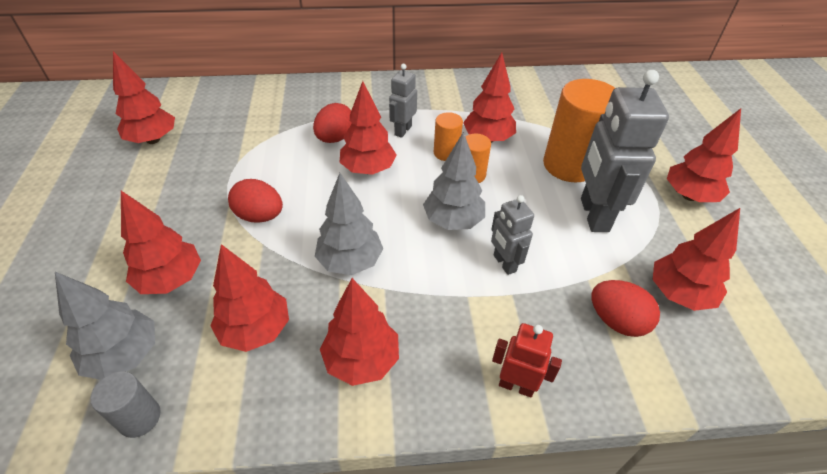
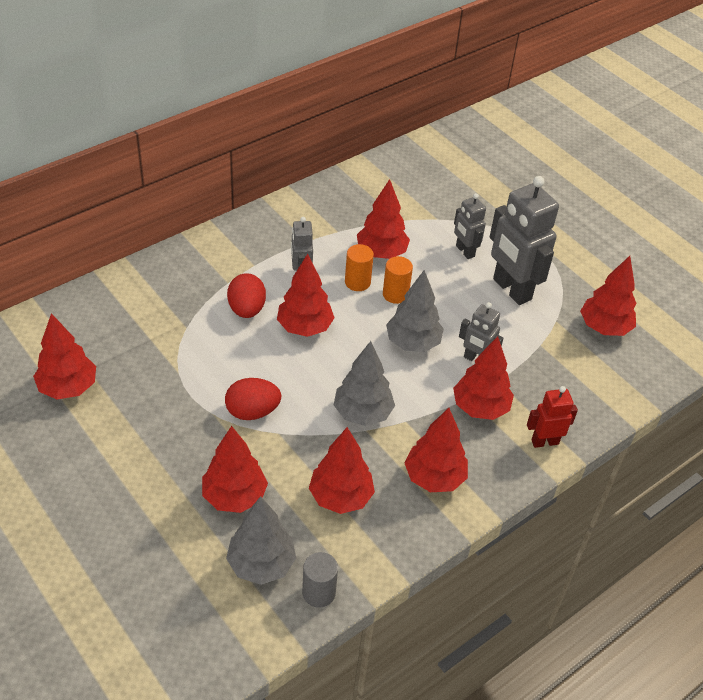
camera: 35 degrees left, 0 degrees up
orange cylinder [543,79,615,182] -> grey robot [454,193,486,259]
red egg [592,280,660,337] -> none
red tree [667,108,741,202] -> red tree moved to [453,336,514,420]

